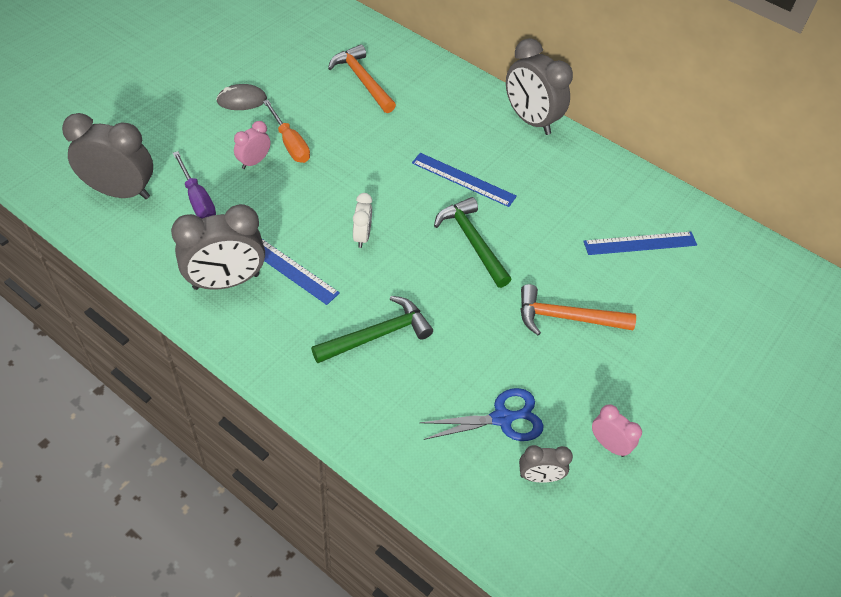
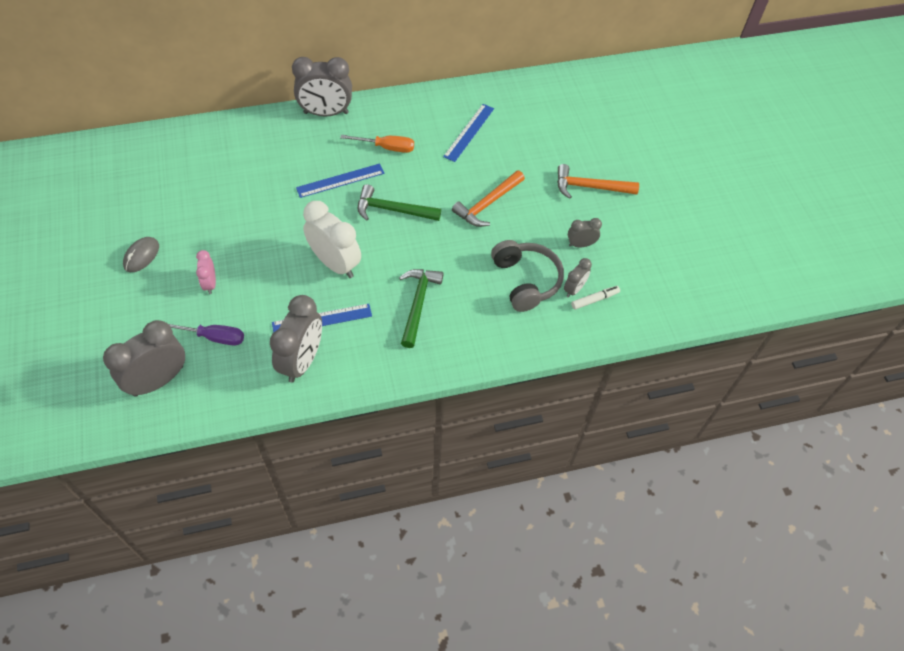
camera: 50 degrees left, 5 degrees up
orange screwdriver [263,100,310,163] -> orange screwdriver moved to [340,135,414,153]
orange hammer [328,44,396,113] -> orange hammer moved to [557,164,639,199]
white clock [353,193,372,248] -> white clock [303,201,361,278], size x1.96
blue scissors [419,388,544,441] -> grey headphones [491,240,564,312]
pink clock [592,404,642,457] -> grey clock [568,218,602,247]
none -> white marker [571,286,620,310]

